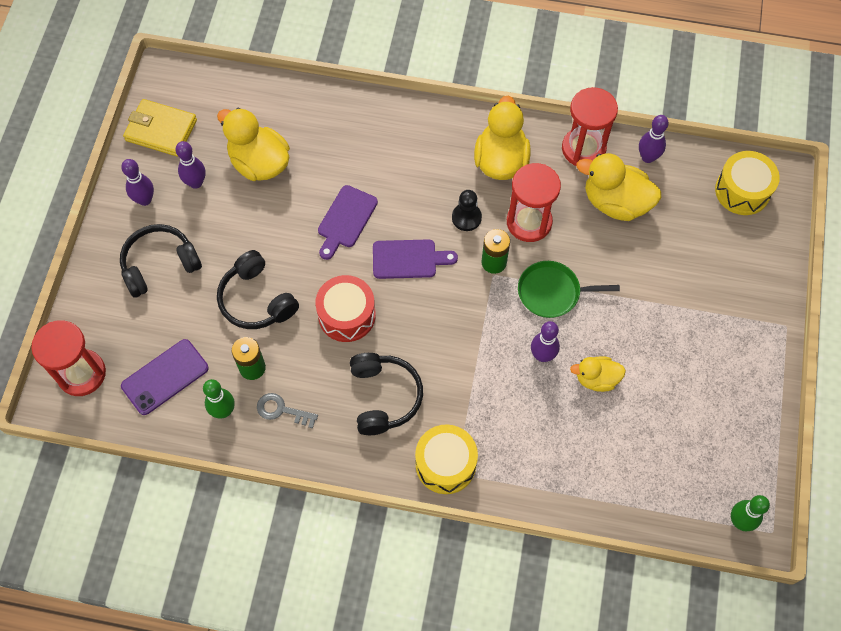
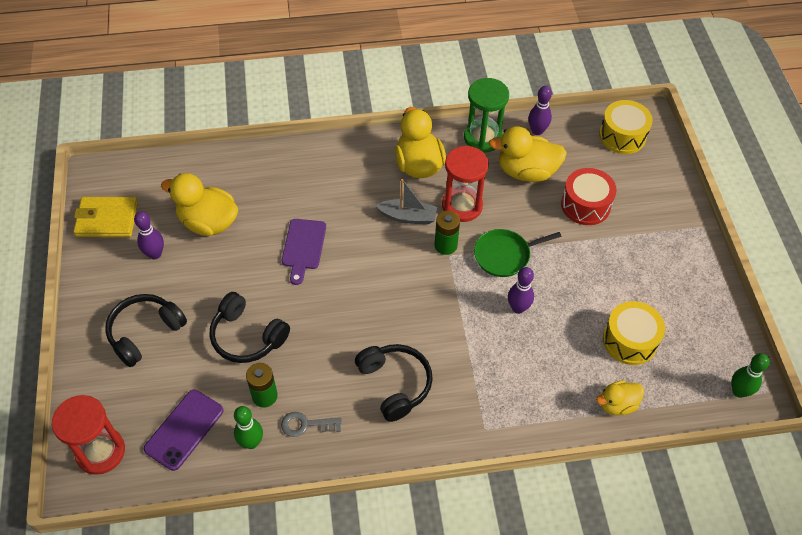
camera: 20 degrees left, 10 degrees down
purple bowling pin [121,159,154,206] -> none
red drum [315,275,376,342] -> red drum moved to [561,168,617,225]
purple cutting board [373,239,458,279] -> none
yellow drum [415,425,478,494] -> yellow drum moved to [603,301,665,365]
black pawn [452,190,482,231] -> grey boat [375,179,437,224]
red hourglass [562,87,618,166] -> green hourglass [464,78,509,153]
yellow duck [570,356,626,392] -> yellow duck moved to [596,380,644,415]

